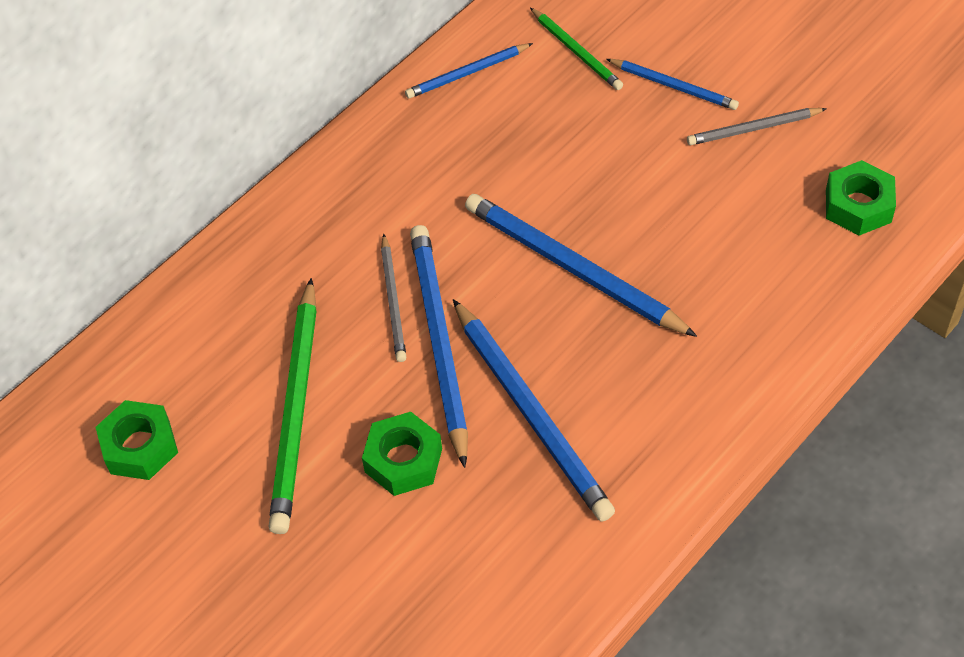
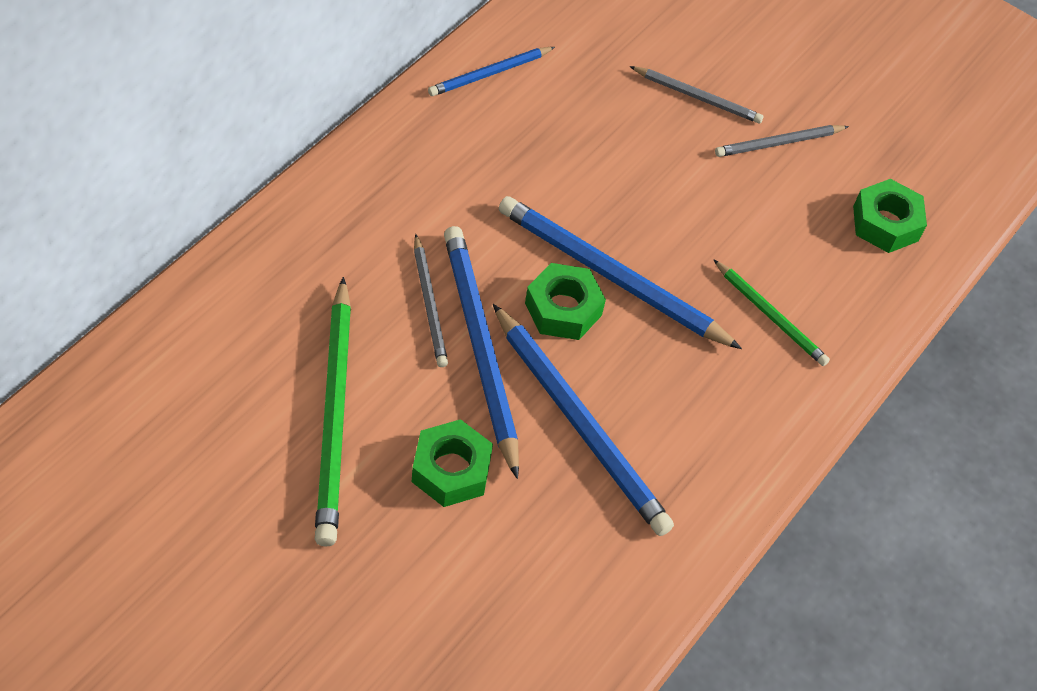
camera: 15 degrees left, 0 degrees up
green nut [96,400,178,480] -> green nut moved to [525,263,606,340]
green pencil [530,8,623,90] -> green pencil moved to [713,259,830,366]
blue pencil [607,59,739,110] -> grey pencil [629,66,764,124]

